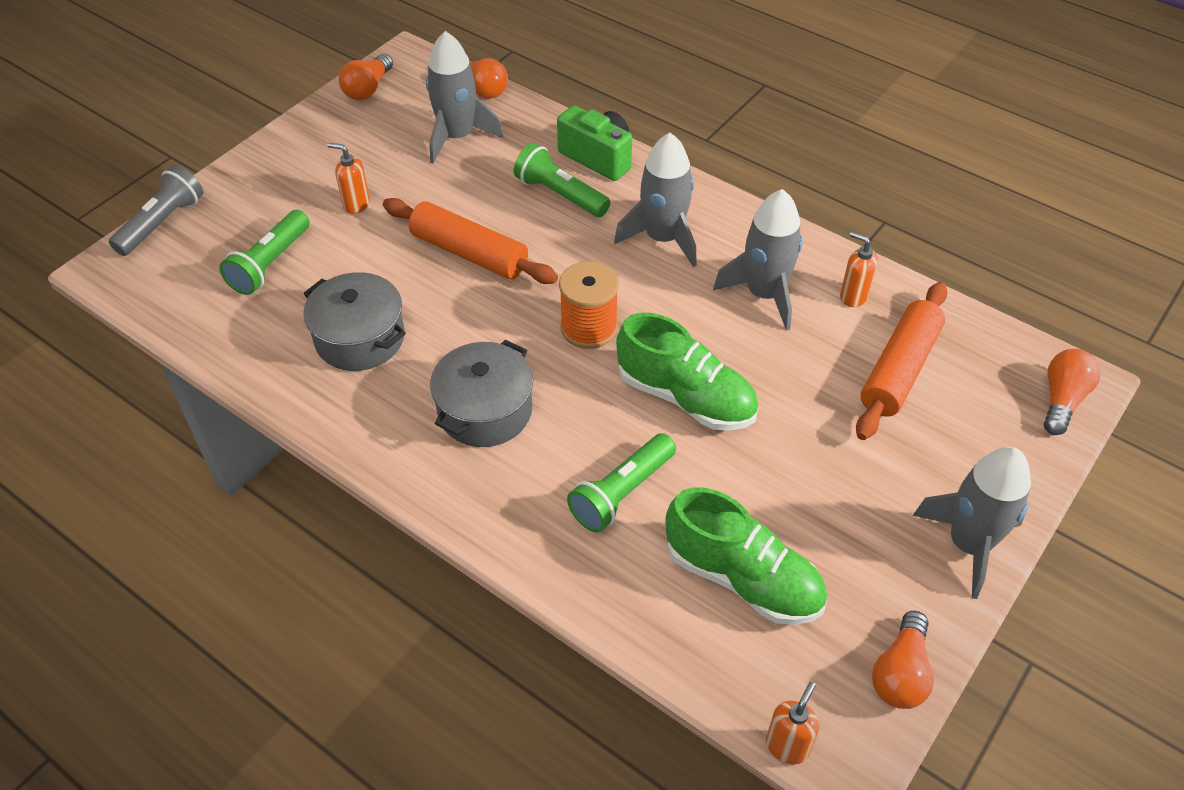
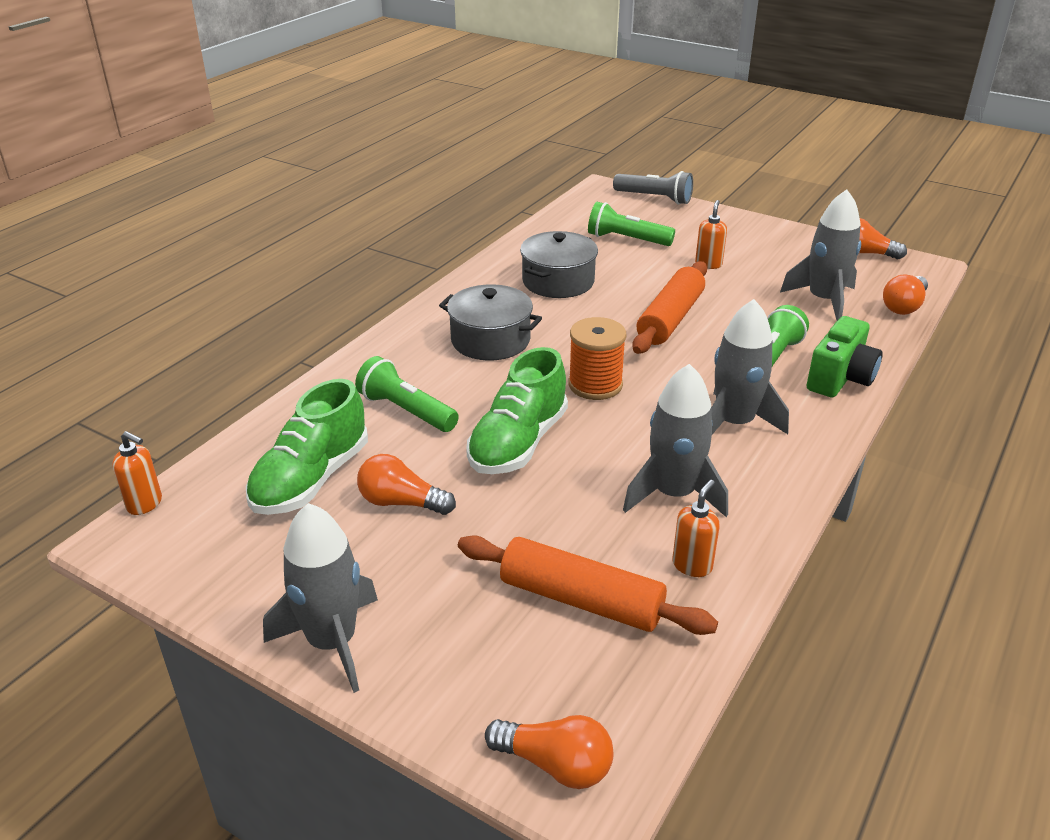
camera: 85 degrees right, 15 degrees down
orange light bulb [872,611,934,709] -> orange light bulb moved to [357,454,456,515]

